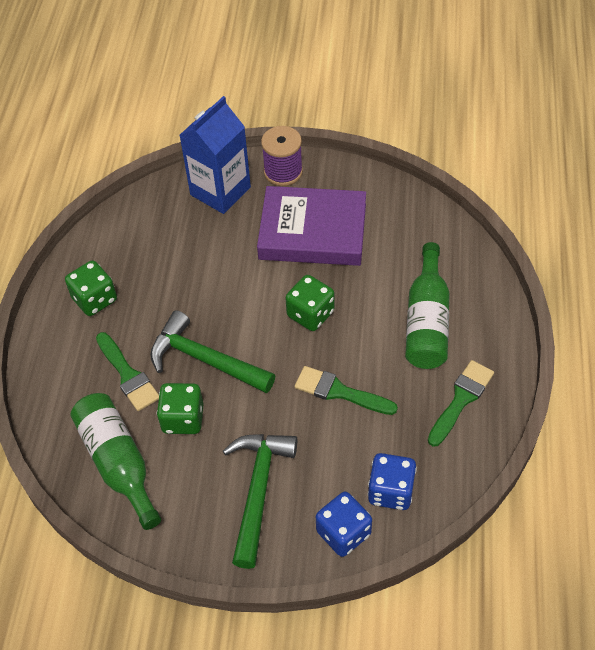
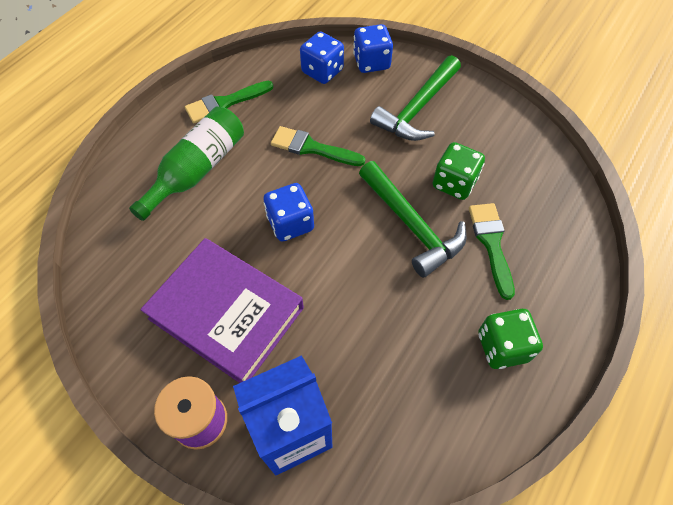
camera: 155 degrees left, 5 degrees up
green bottle [70,393,161,530] -> none
green dice [285,275,335,331] -> blue dice [263,183,314,242]
green brush [295,366,398,415] -> green brush turned 150 degrees clockwise [271,126,365,166]

